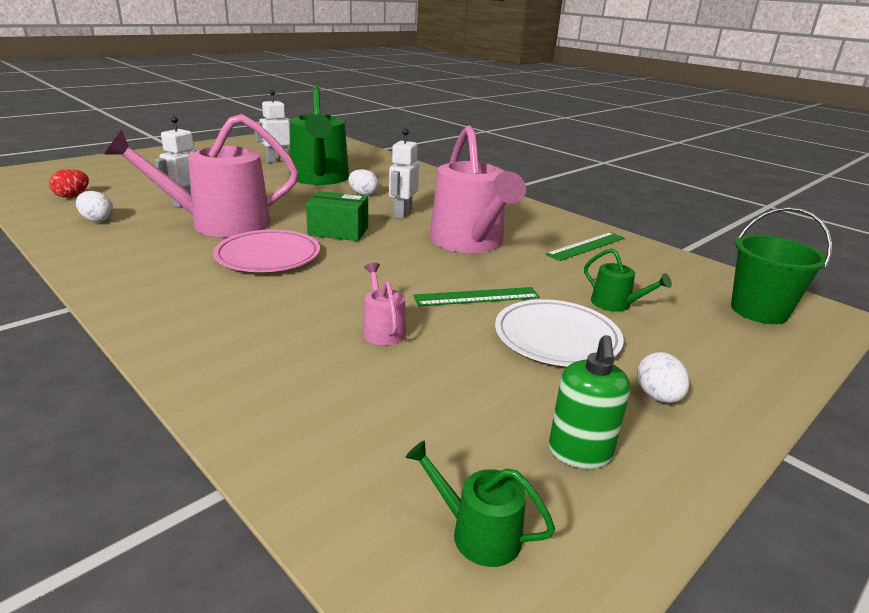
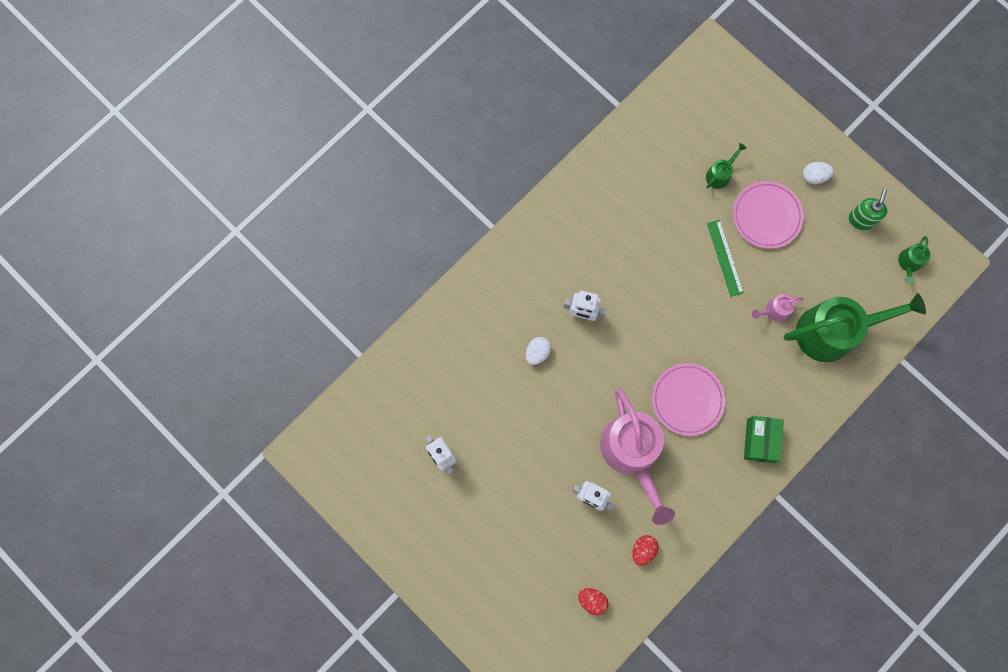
camera: 90 degrees left, 50 degrees up
white egg [76,191,113,222] -> red egg [632,535,659,566]
green watering can [290,85,349,185] -> green watering can moved to [784,293,926,362]
green box [306,191,368,241] -> green box moved to [744,416,784,463]
pink watering can [430,125,526,253] -> none
white plate [495,299,624,366] -> pink plate [733,181,804,249]
green ruler [546,232,624,261] -> none
green soap dispenser [549,335,630,469] -> green soap dispenser turned 75 degrees counterclockwise [848,189,887,231]
green bucket [731,207,832,324] -> none

